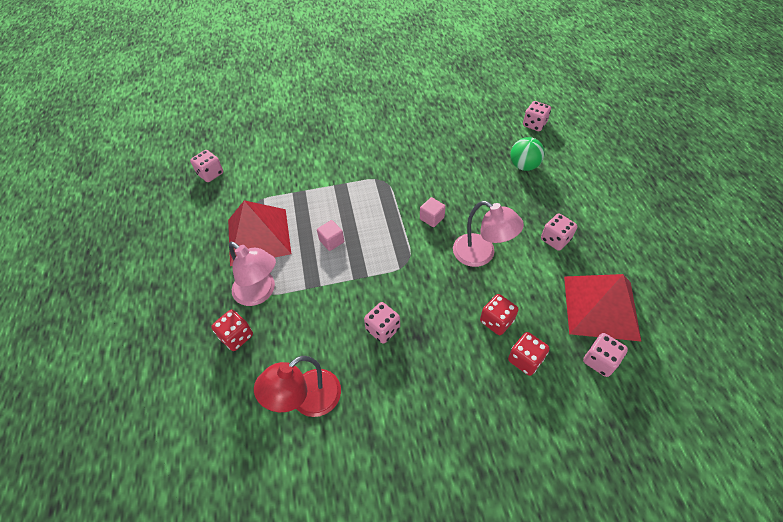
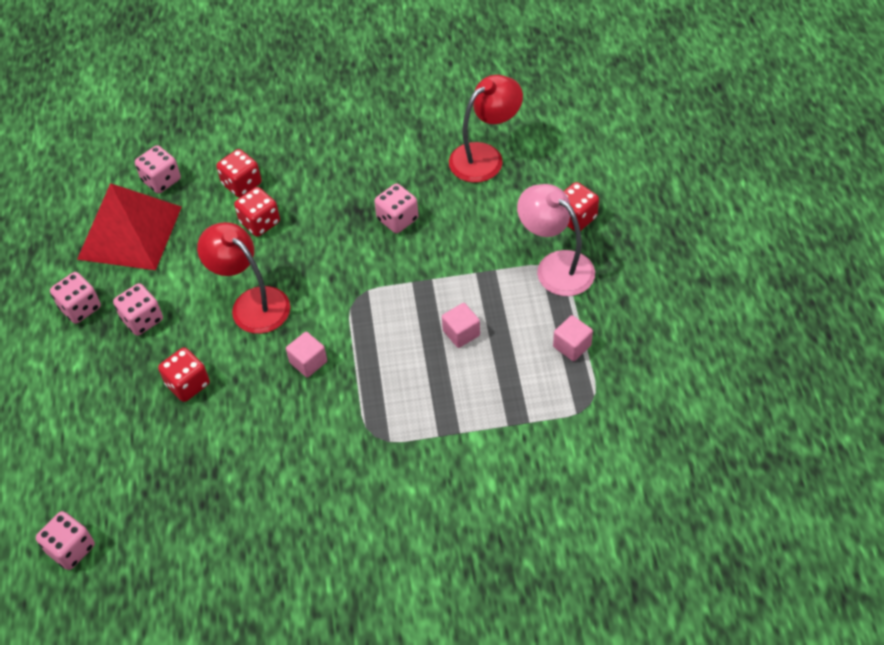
camera: 175 degrees left, 0 degrees up
pink dice [190,150,223,182] -> pink dice moved to [50,272,101,324]
red pyramid [228,200,291,266] -> pink cube [553,315,593,361]
pink lamp [453,201,524,267] -> red lamp [197,222,290,334]
green ball [510,137,545,171] -> none
none -> red dice [158,347,210,402]

